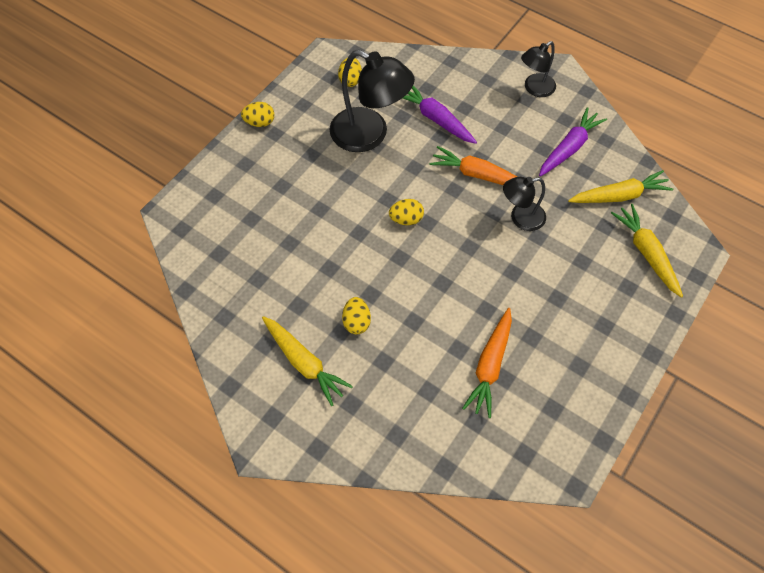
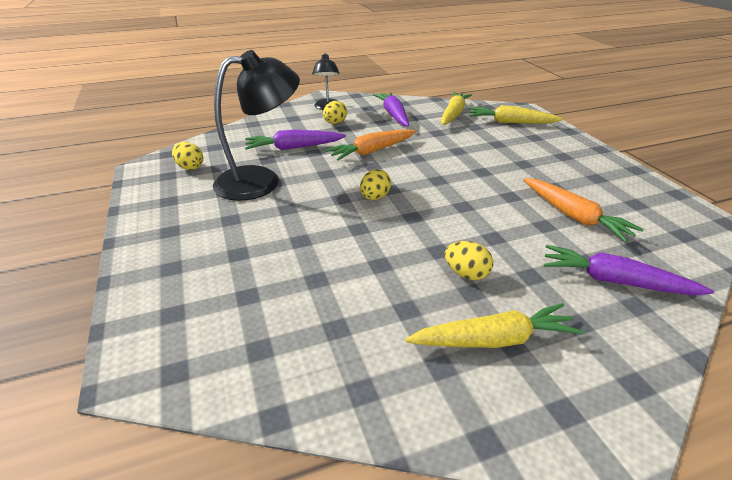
camera: 55 degrees left, 25 degrees down
yellow egg [241,102,275,127] -> yellow egg moved to [323,101,347,124]
black lamp [503,177,546,231] -> none
none -> purple carrot [544,245,714,295]

